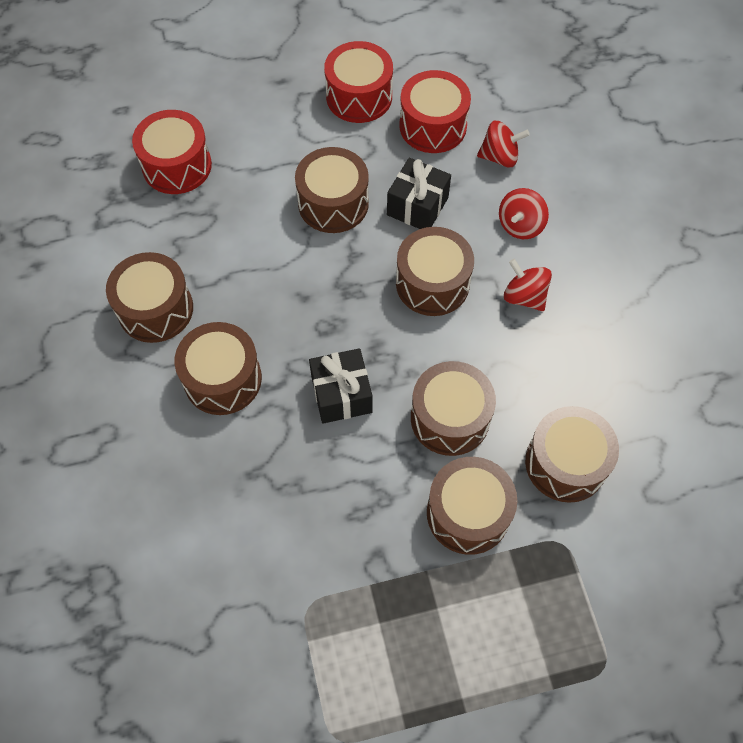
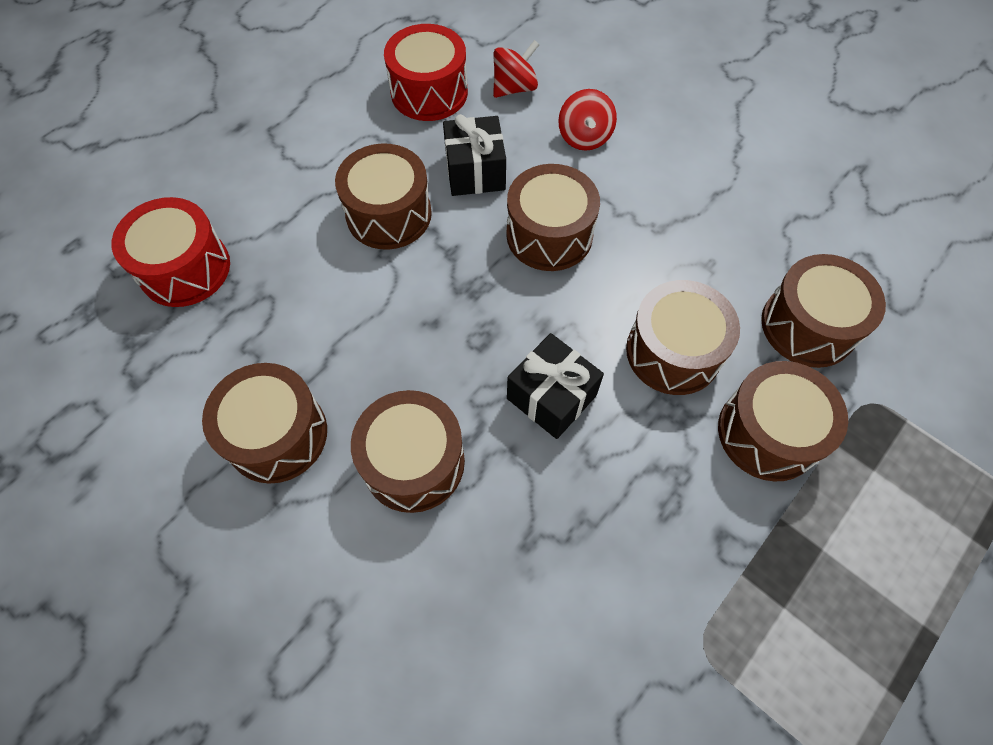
camera: 35 degrees left, 0 degrees up
red drum [324,41,393,123] -> none
red spinning top [504,259,552,311] -> none

